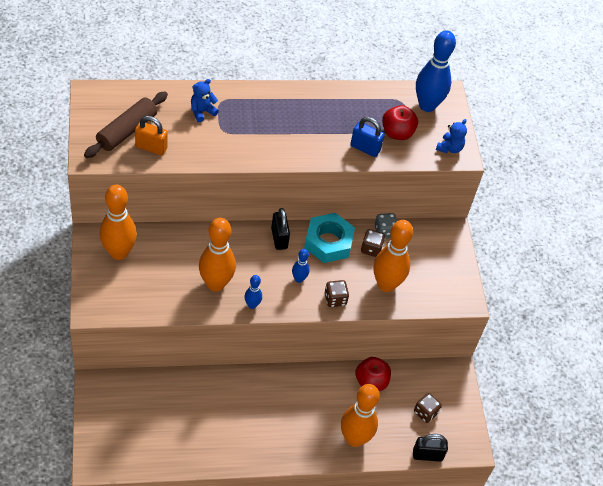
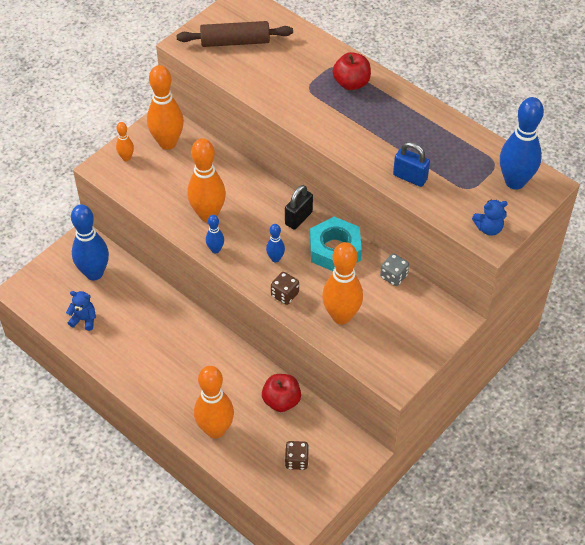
camera: 55 degrees right, 0 degrees up
orange padlock [135,116,168,156] -> none
blue teddy bear [191,79,219,122] -> blue teddy bear moved to [66,291,96,331]
blue padlock [350,117,384,157] -> blue padlock turned 45 degrees counterclockwise [393,142,430,187]
brown dice [361,229,385,257] -> none
red apple [382,105,418,140] -> red apple moved to [333,52,371,90]
black padlock [413,434,448,462] -> none
none -> blue bowling pin [71,204,109,280]
none -> orange bowling pin [116,122,134,161]

